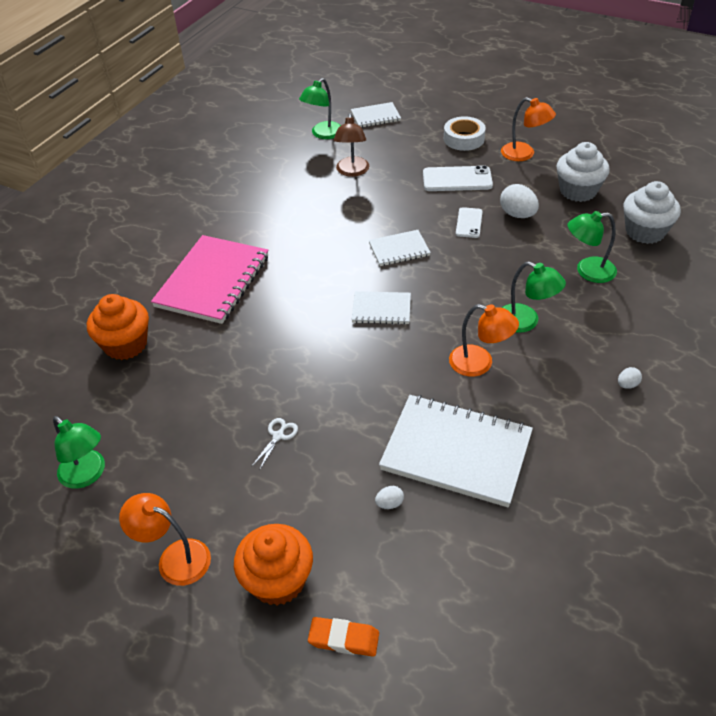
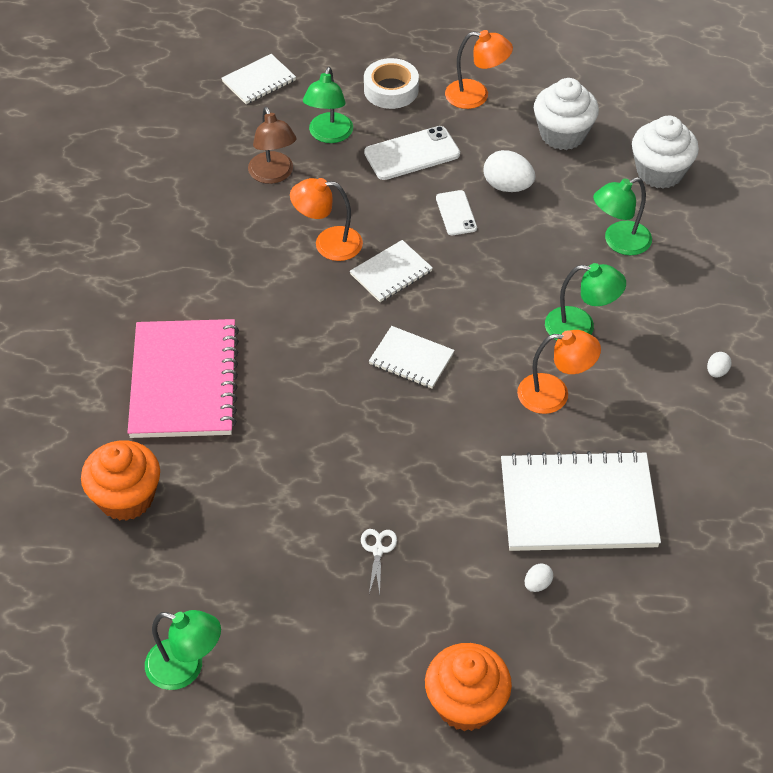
camera: 25 degrees left, 5 degrees up
orange lamp [119,493,211,586] -> orange lamp moved to [290,178,363,261]
green lamp [299,78,341,139] -> green lamp moved to [303,67,353,143]
orange eraser [308,617,379,657] -> none
white notebook [352,291,411,325] -> white notebook turned 45 degrees clockwise [369,326,455,388]

